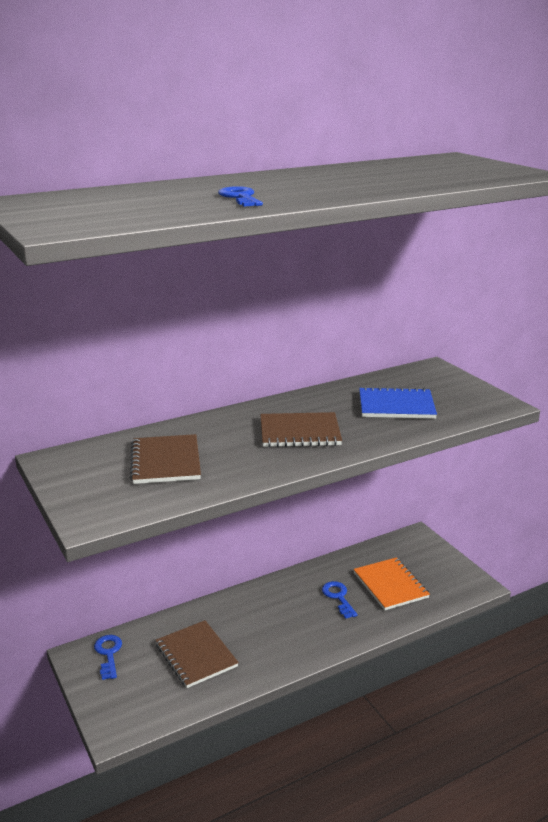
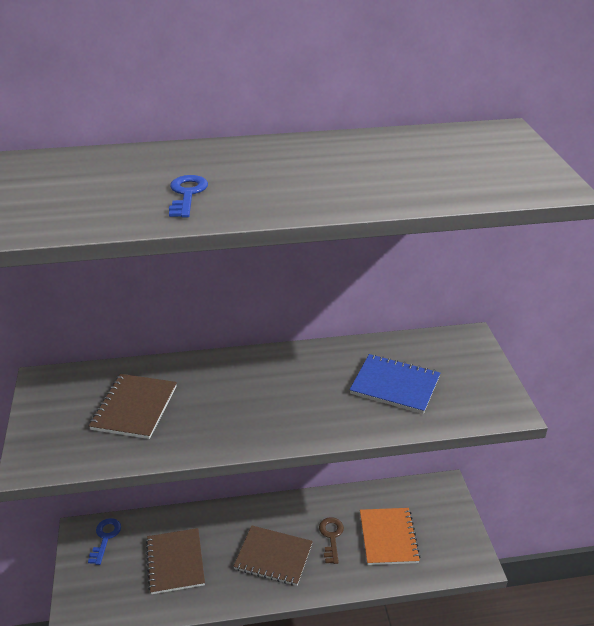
camera: 20 degrees right, 10 degrees up
brown notebook [260,412,342,447] -> brown notebook moved to [233,525,313,586]
blue key [322,581,358,619] -> brown key [319,517,344,564]

